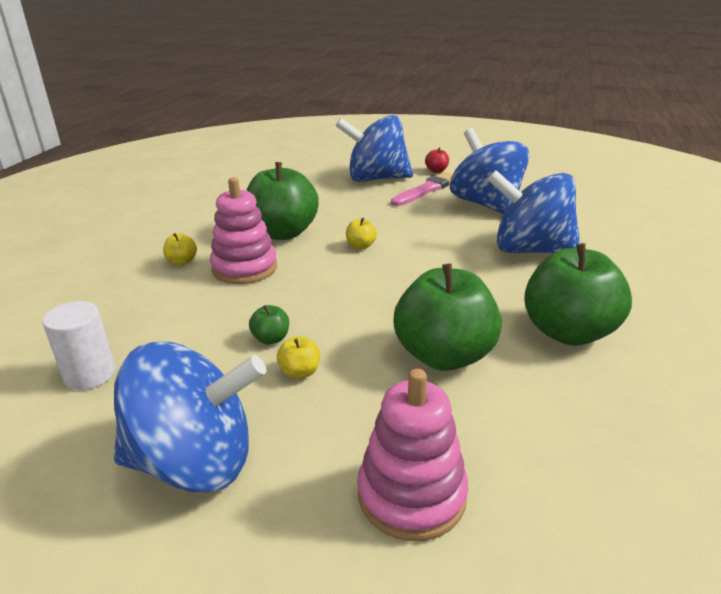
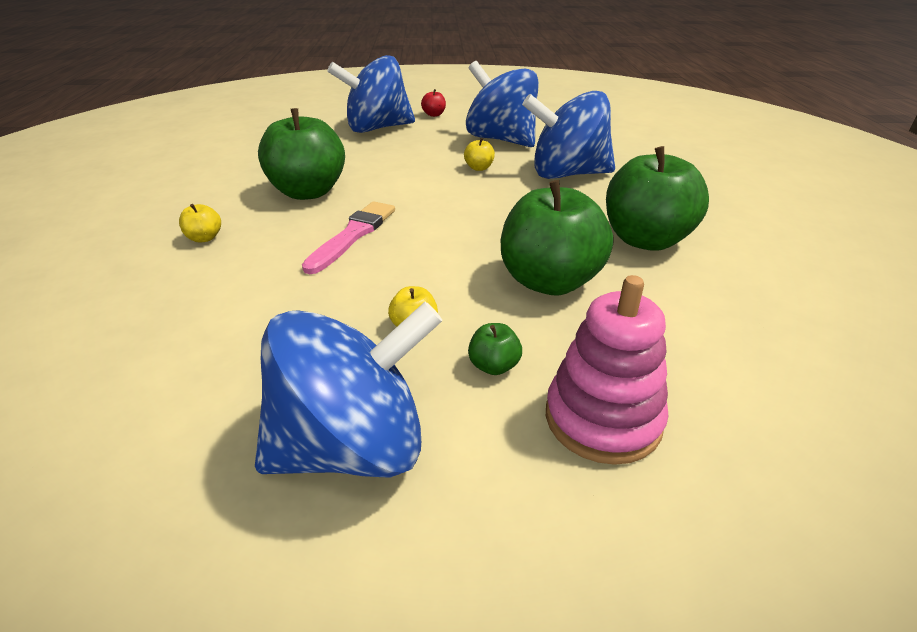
camera: 20 degrees left, 5 degrees up
white cylinder [43,301,115,390] -> none
pink stacking toy [210,177,277,284] -> none
green apple [249,305,289,345] -> green apple moved to [468,323,522,375]
yellow apple [346,218,377,249] -> yellow apple moved to [464,138,495,171]
pink brush [391,172,453,206] -> pink brush moved to [302,201,395,274]

